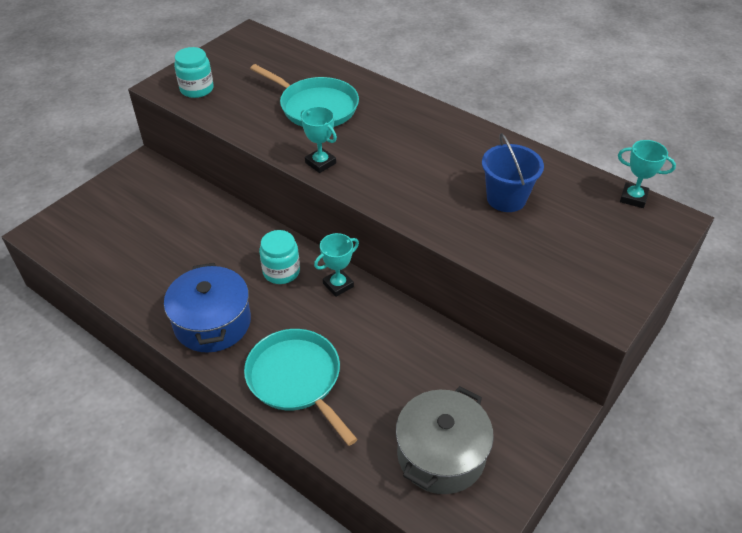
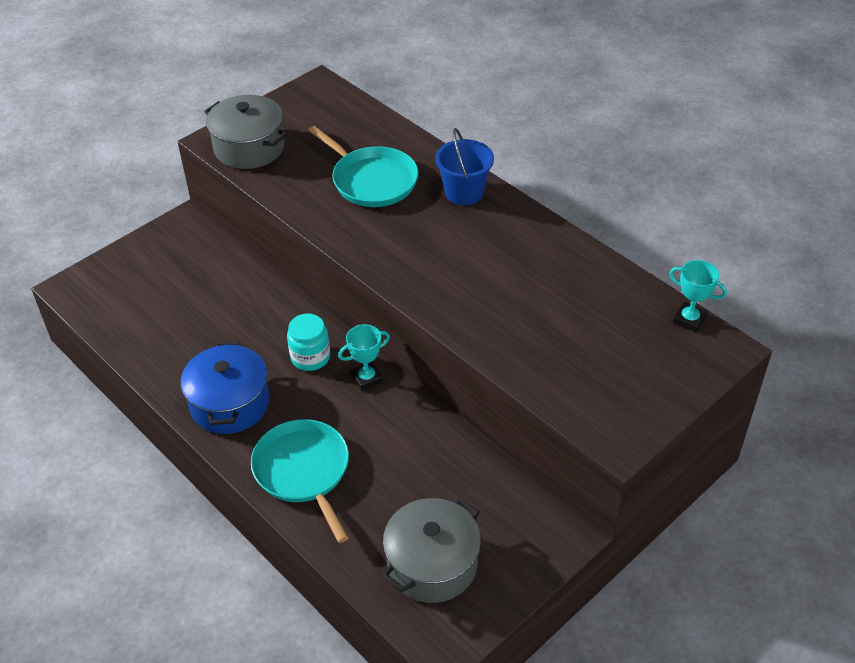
camera: 10 degrees right, 0 degrees up
turquoise jar [174,47,214,98] -> grey pot [204,95,288,169]
turquoise trophy [301,106,337,173] -> none
blue bucket [482,133,544,212] -> blue bucket moved to [435,128,494,205]

